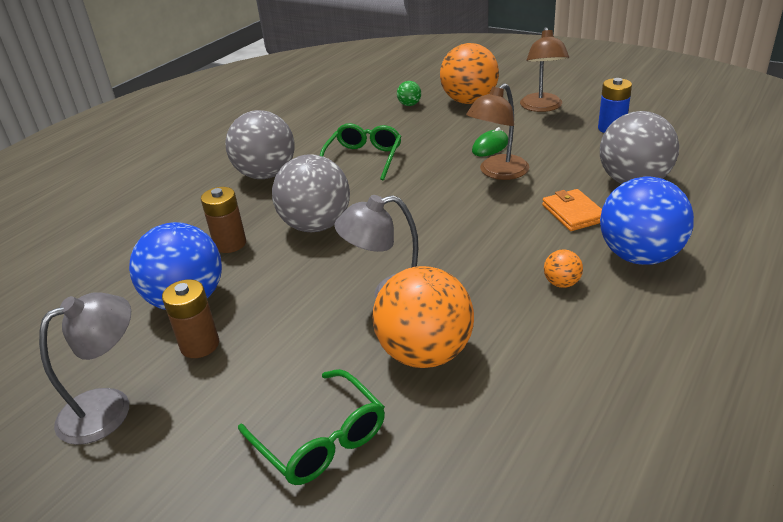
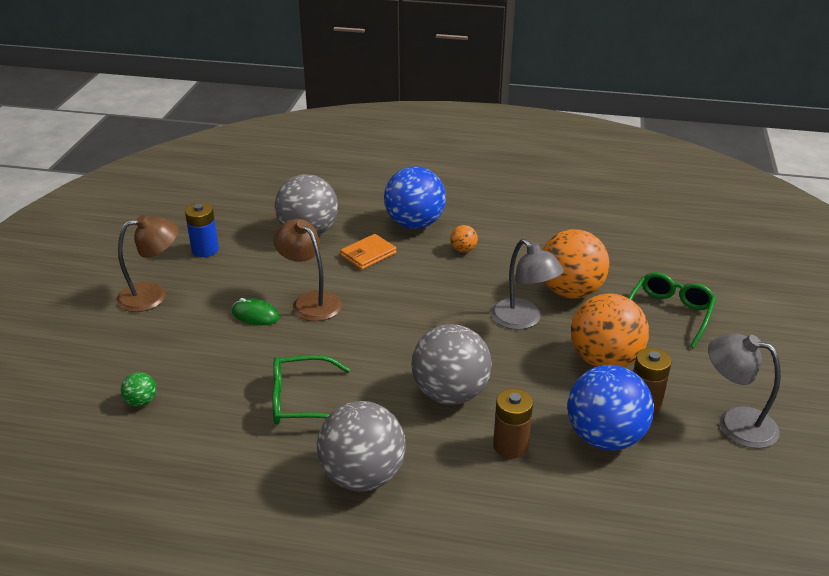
camera: 115 degrees left, 0 degrees up
orange ball [440,43,499,104] -> orange ball moved to [571,294,649,367]
brown lamp [466,83,529,180] -> brown lamp turned 150 degrees counterclockwise [273,219,342,321]

